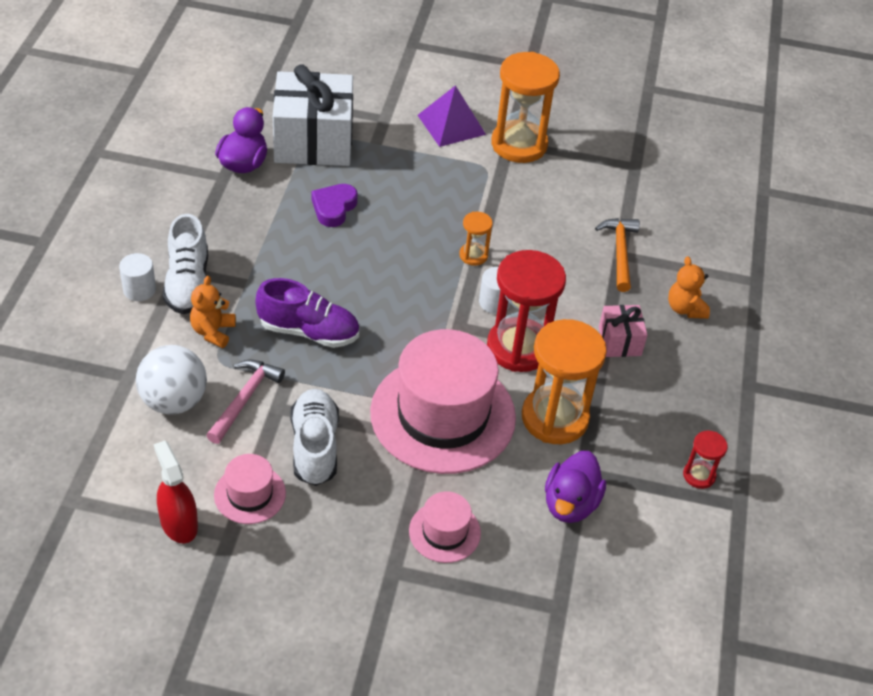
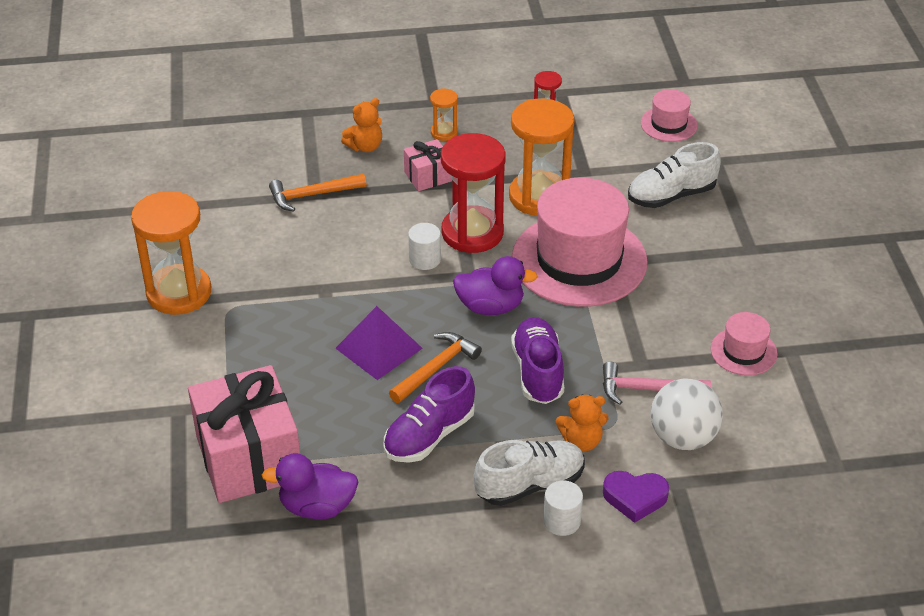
camera: 105 degrees left, 5 degrees down
red spray bottle [154,441,198,543] -> none
white gift [273,65,353,166] -> pink gift [188,365,300,503]
white shoe [290,389,339,486] -> white shoe moved to [628,142,721,208]
purple heart [312,184,358,227] -> purple heart moved to [603,471,669,523]
pink hat [409,491,481,563] -> pink hat moved to [641,89,698,142]
purple pyramid [418,85,486,147] -> purple pyramid moved to [335,306,423,380]
orange hourglass [459,212,493,266] -> orange hourglass moved to [430,88,458,141]
purple duck [545,451,606,523] -> purple duck moved to [453,256,538,315]
none -> purple shoe [384,366,475,463]
none -> orange hammer [389,332,482,403]

